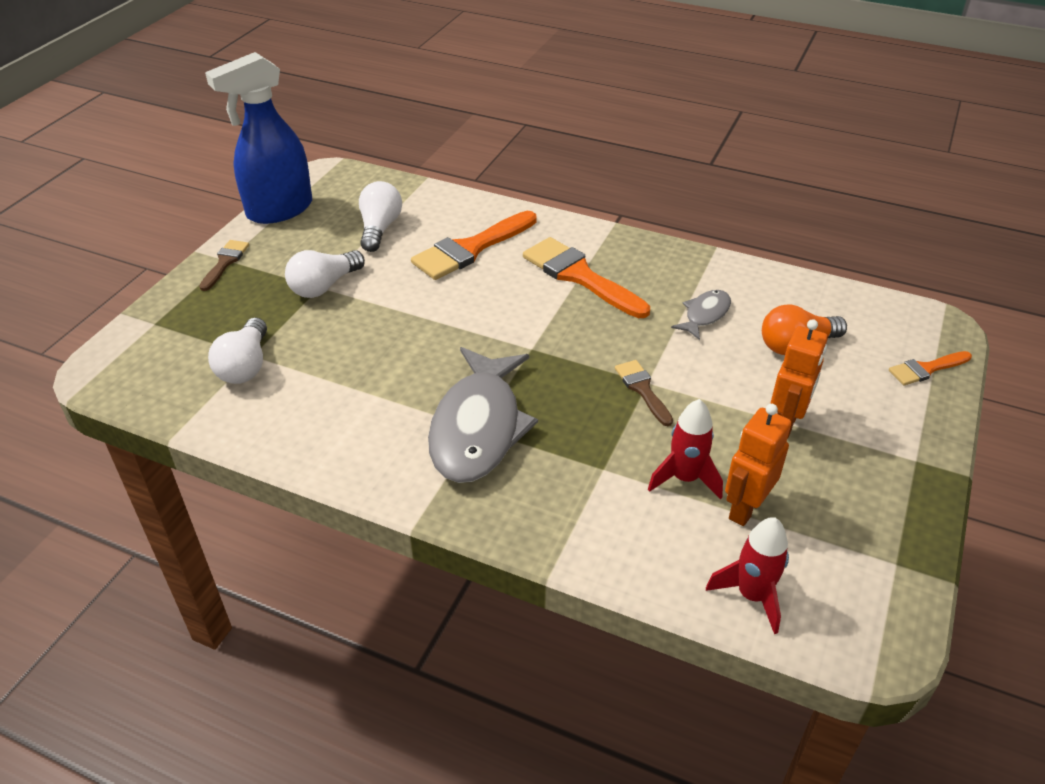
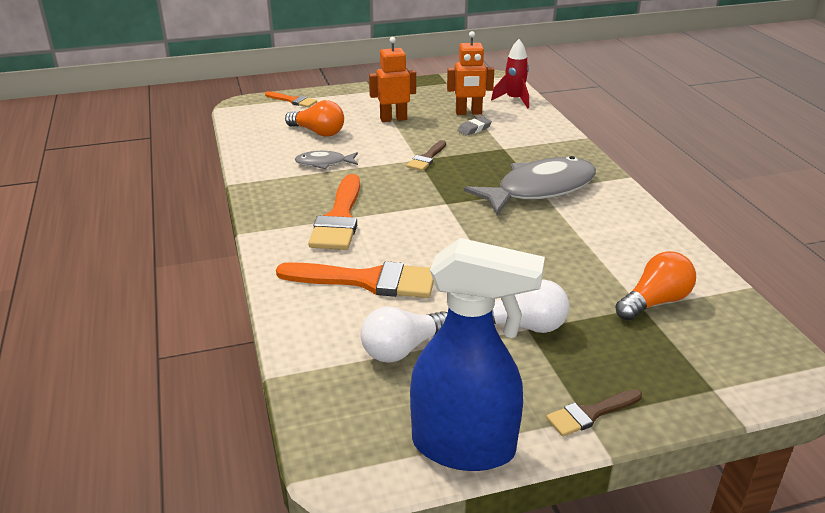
camera: 130 degrees left, 10 degrees down
white light bulb [208,318,267,384] -> orange light bulb [615,251,696,321]
red rocket [648,399,723,500] -> grey eraser [457,117,492,136]

